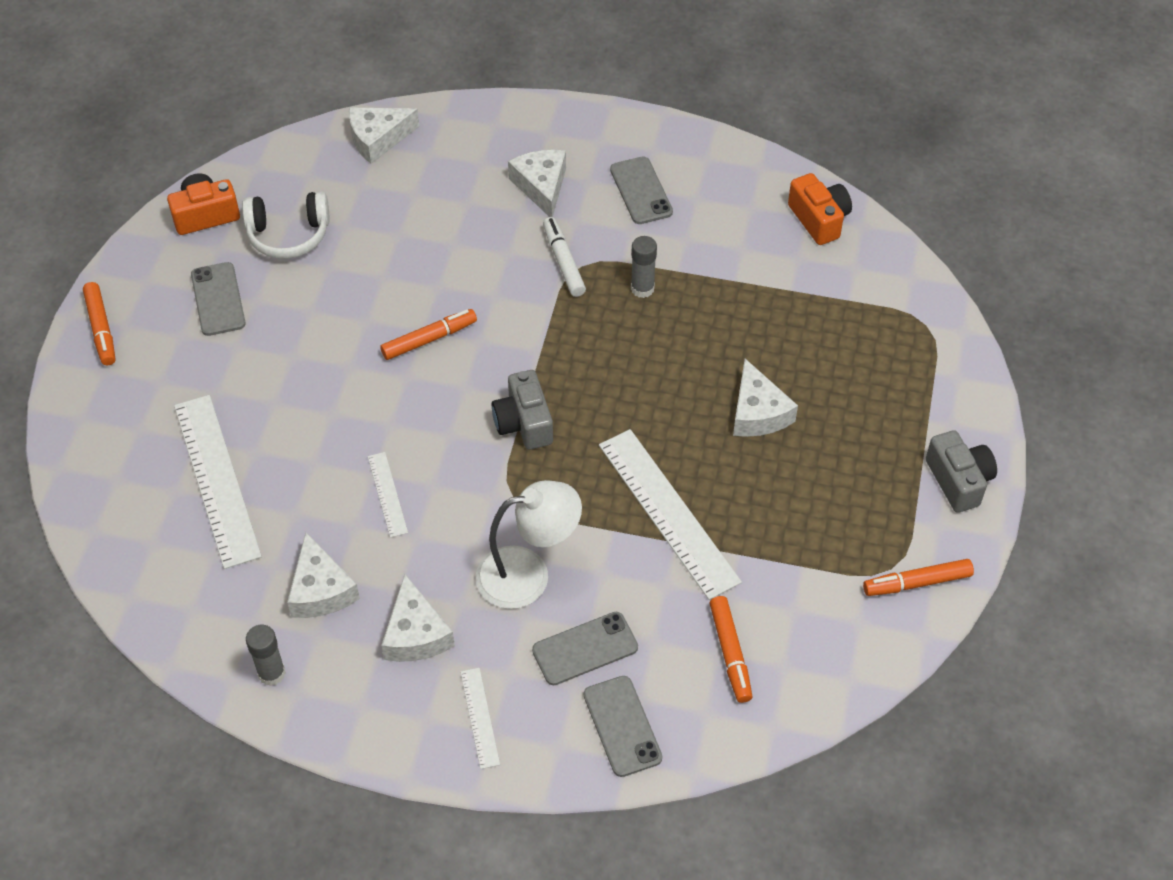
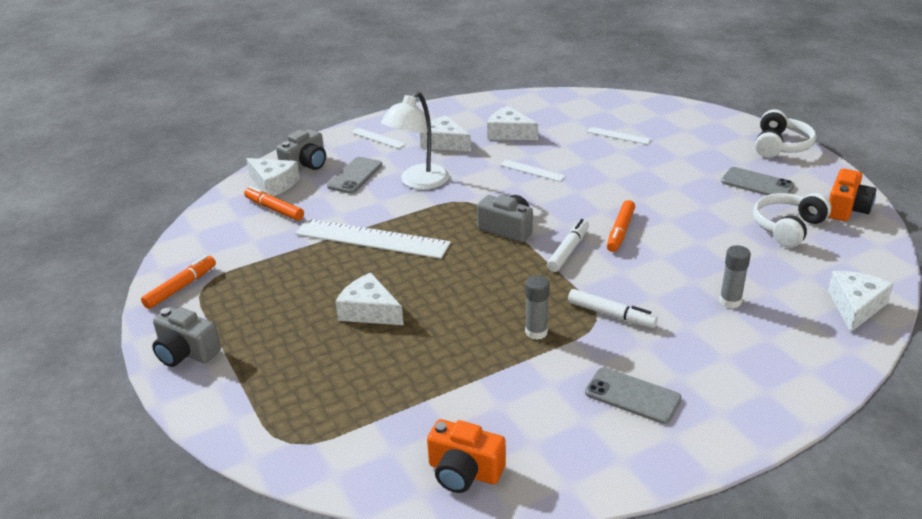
camera: 140 degrees right, 20 degrees down
orange marker [83,282,115,366] -> white headphones [755,109,816,158]
white ruler [174,395,262,569] -> white ruler [587,127,652,144], size x0.48
grey glue stick [246,625,286,686] -> grey glue stick moved to [719,245,751,308]
white cheese [508,150,566,217] -> white cheese moved to [246,158,300,197]
grey phone [584,676,662,777] -> grey camera [276,129,326,171]
none -> white marker [547,219,589,272]

